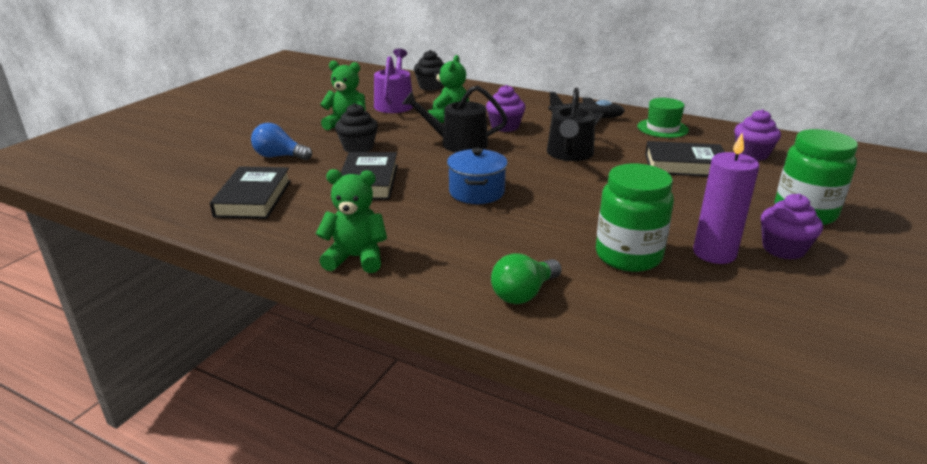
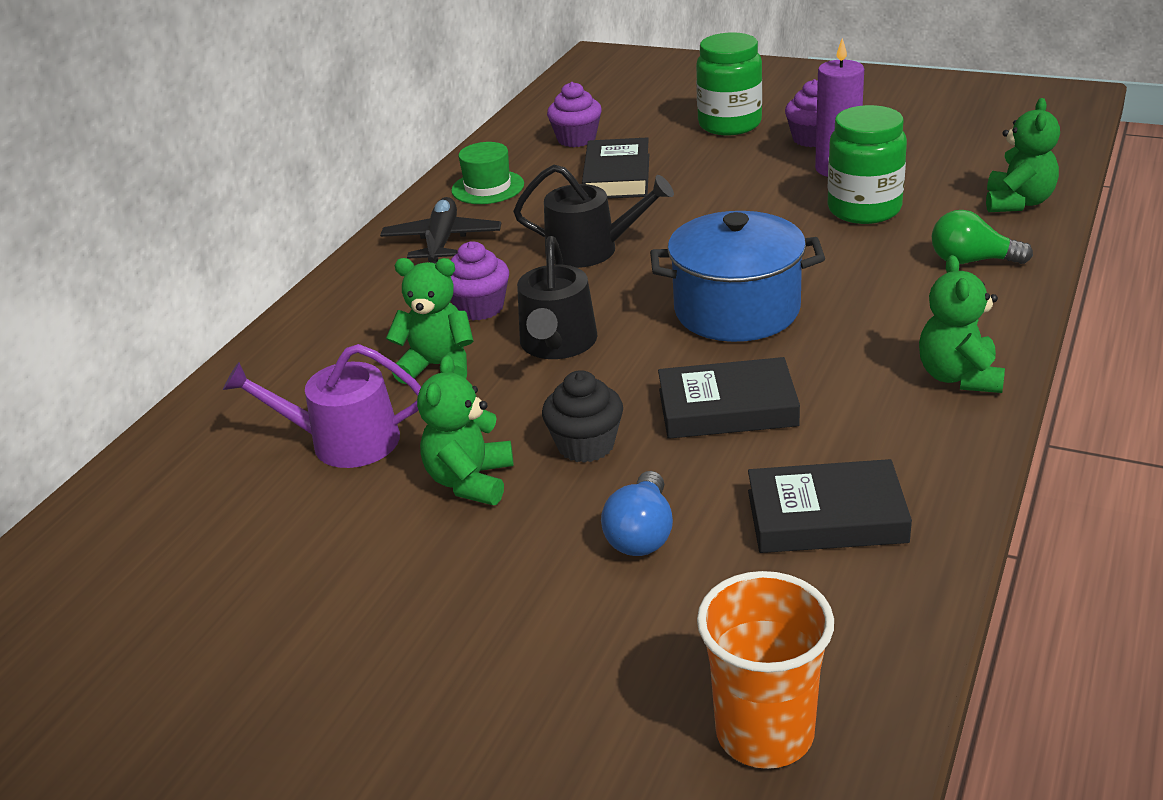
camera: 90 degrees left, 5 degrees up
black cupcake [414,50,444,91] -> none
blue pot [447,148,508,204] -> blue pot [650,211,825,342], size x1.54
green light bulb [491,253,562,304] -> green light bulb turned 150 degrees clockwise [932,210,1033,264]
none -> orange cup [697,571,834,769]
none -> green teddy bear [986,98,1060,212]

